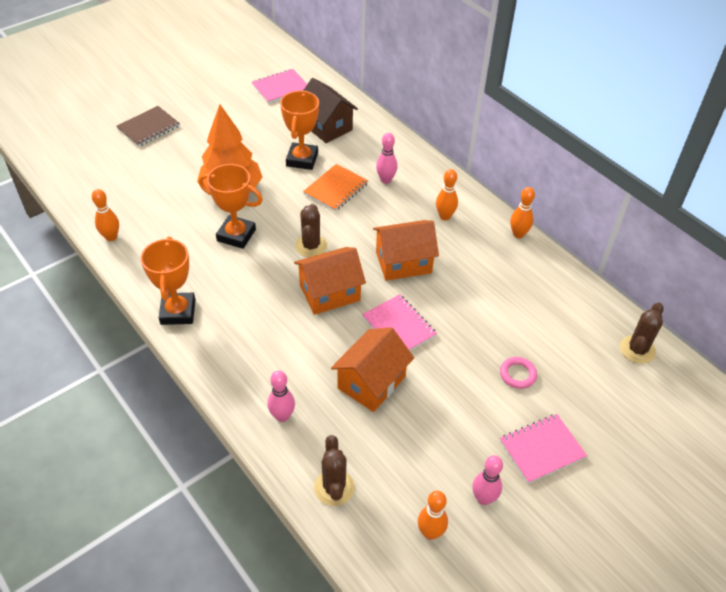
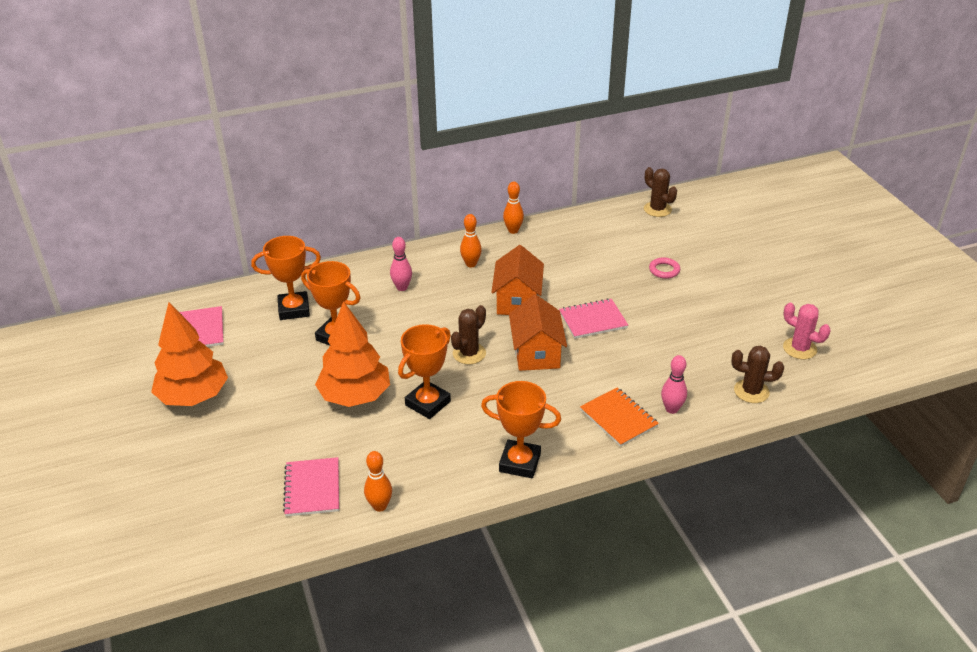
camera: 70 degrees left, 10 degrees down
brown notebook [116,106,180,147] -> none
brown cactus [295,204,327,257] -> brown cactus turned 75 degrees counterclockwise [451,305,486,364]
brown house [303,78,358,143] -> orange trophy [251,236,321,320]
orange notebook [303,164,368,211] -> orange notebook moved to [580,387,659,447]
orange house [331,327,414,412] -> none
orange bowling pin [418,491,448,540] -> pink cactus [783,303,831,359]
pink bowling pin [472,455,503,505] -> none
pink notebook [500,414,587,484] -> pink notebook moved to [283,457,339,516]
none -> orange tree [151,302,228,406]

